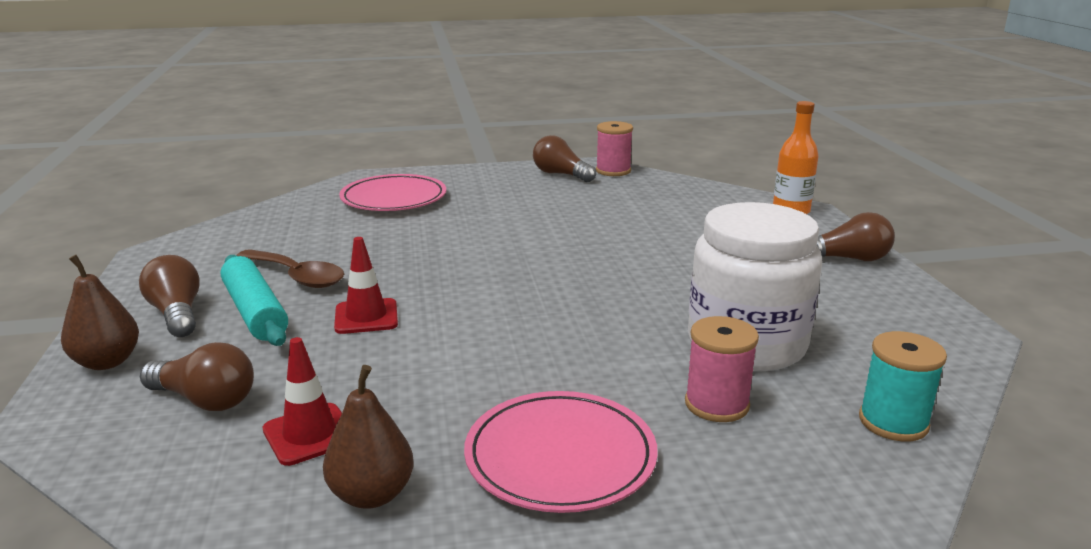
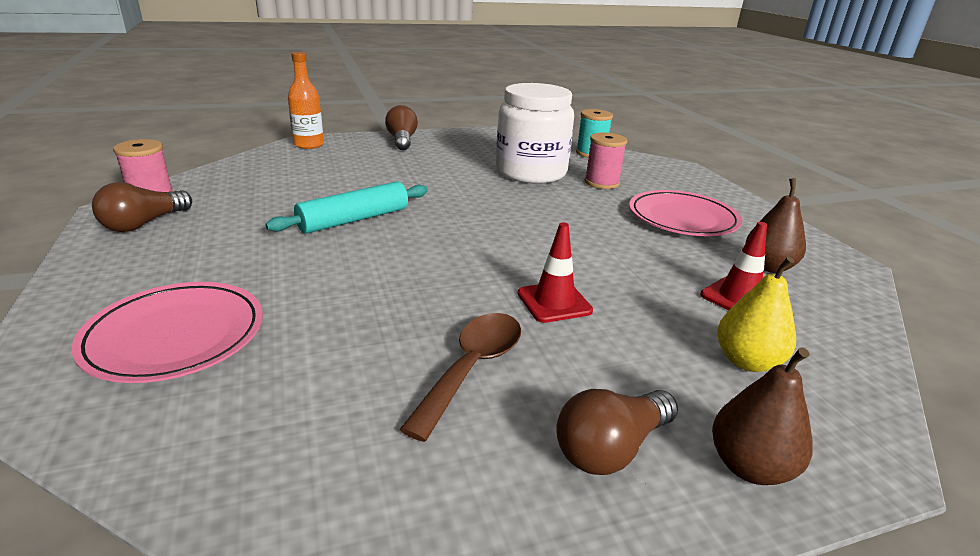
camera: 100 degrees left, 5 degrees up
brown light bulb [140,342,254,411] -> yellow pear [717,256,796,372]
turquoise rolling pin [221,255,288,346] -> turquoise rolling pin moved to [265,181,428,234]

